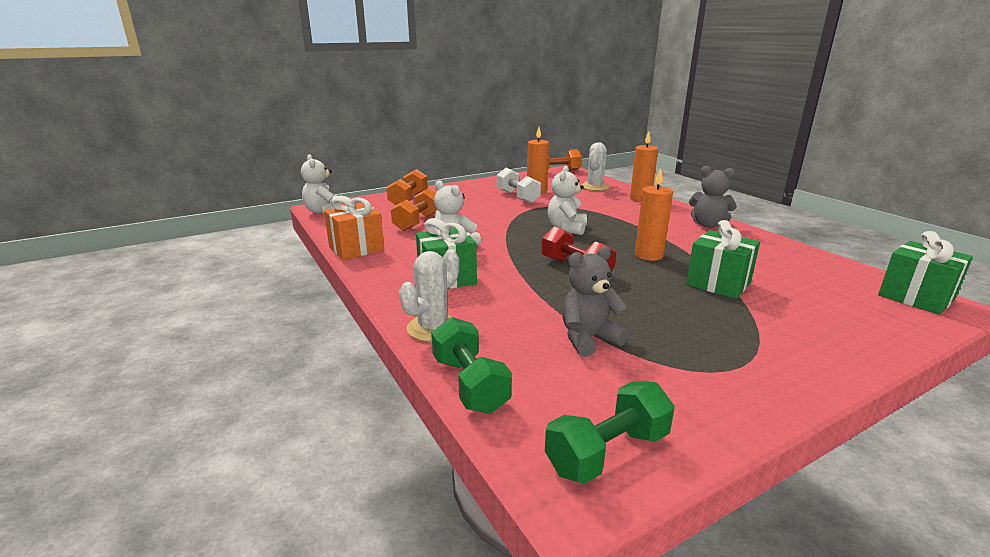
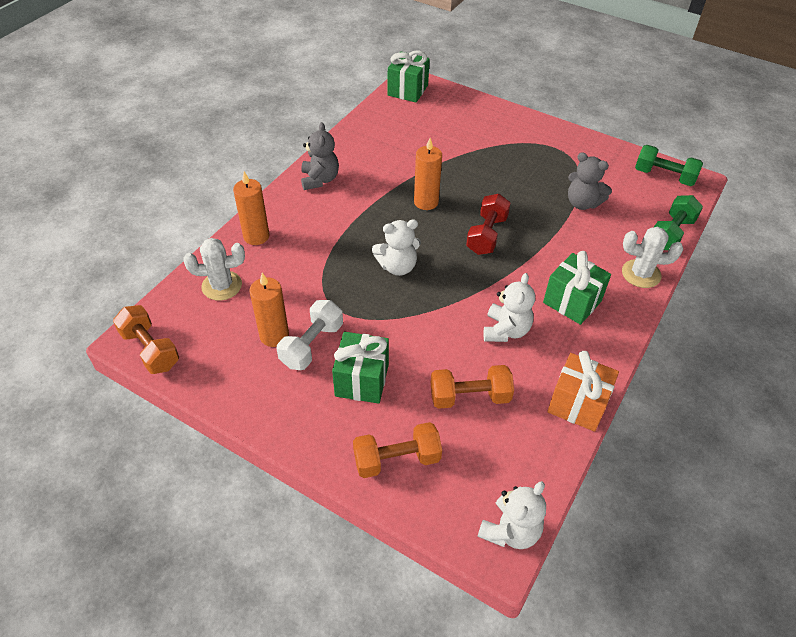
camera: 120 degrees left, 25 degrees up
green gift [686,220,760,299] -> green gift moved to [332,332,389,404]

